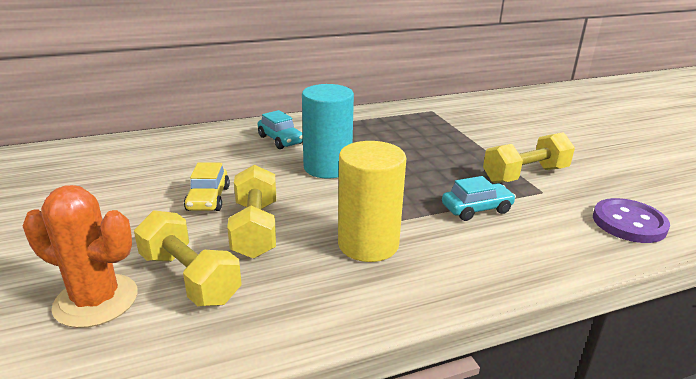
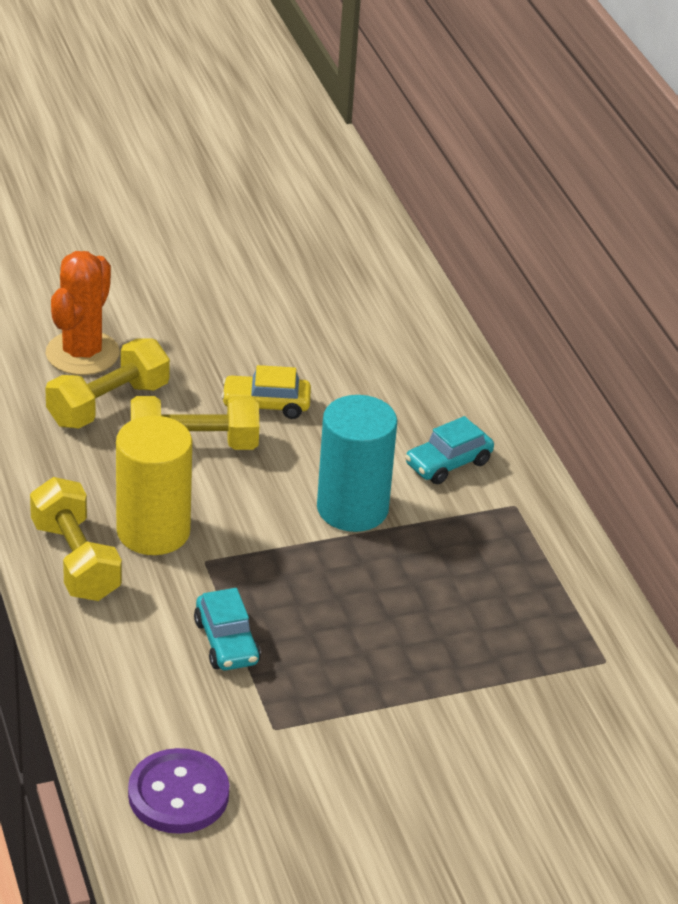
camera: 90 degrees right, 10 degrees up
yellow dumbbell [483,132,575,183] -> yellow dumbbell moved to [30,477,122,601]

